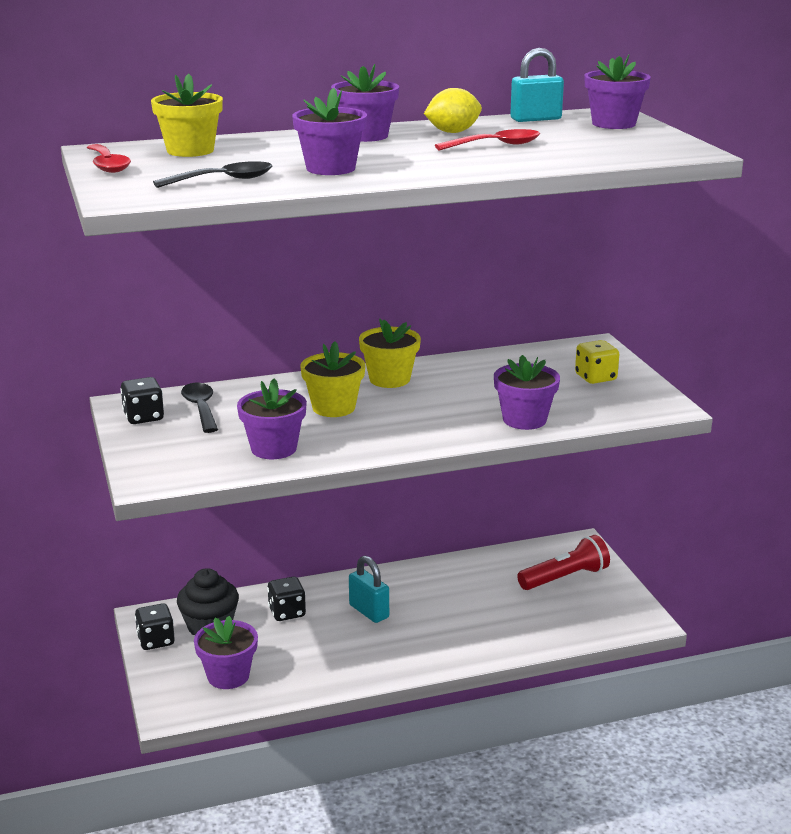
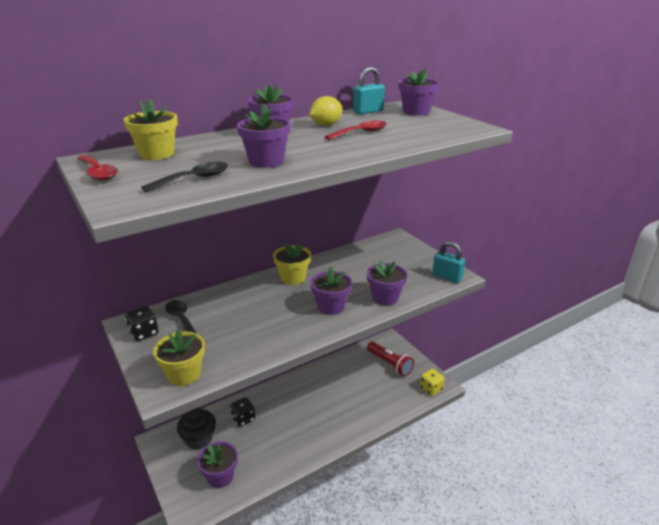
camera: 15 degrees left, 5 degrees up
black dice [135,603,175,650] -> none
purple flower pot [237,378,307,459] -> purple flower pot moved to [310,267,352,315]
yellow flower pot [300,341,365,417] -> yellow flower pot moved to [153,329,205,386]
turquoise padlock [349,556,389,623] -> turquoise padlock moved to [432,241,465,283]
red flashlight [517,535,610,590] -> red flashlight turned 90 degrees clockwise [367,341,414,376]
yellow dice [575,340,619,384] -> yellow dice moved to [420,369,445,396]

